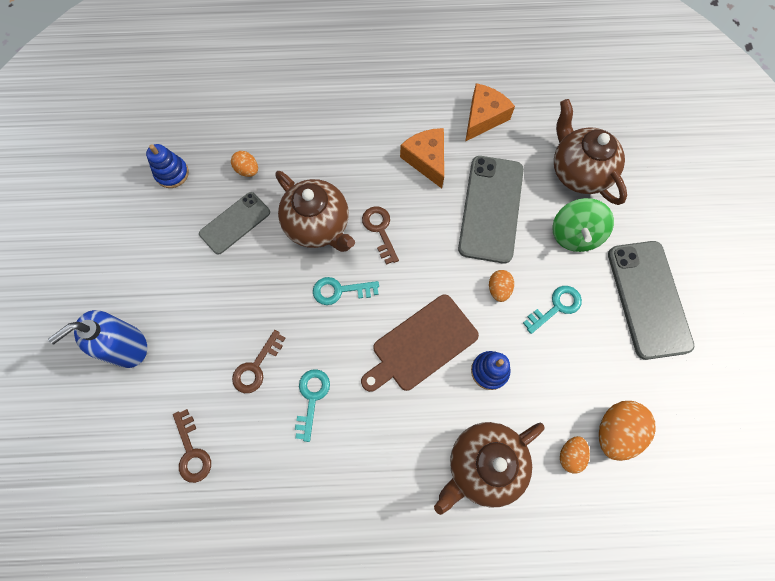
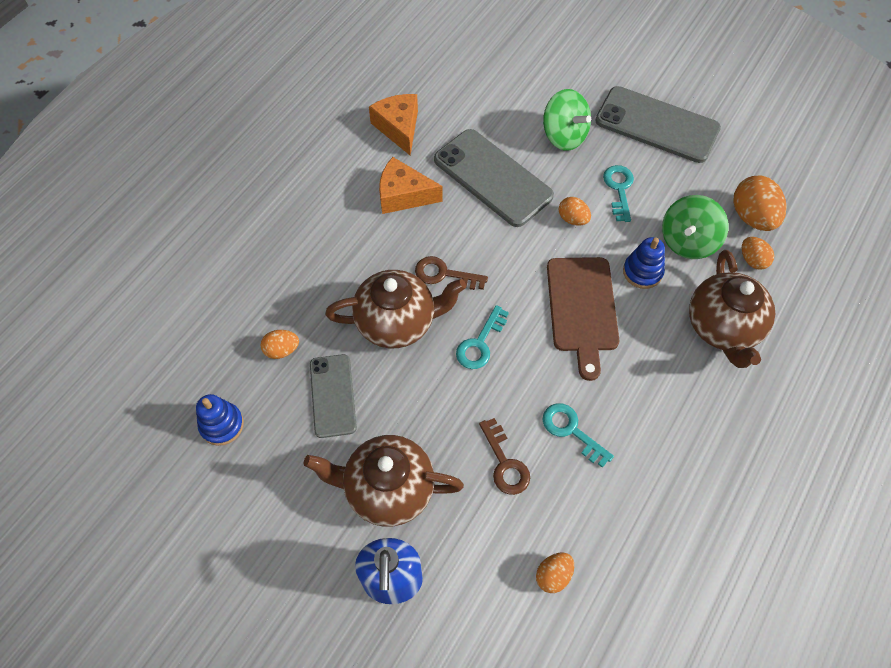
camera: 55 degrees left, 10 degrees down
brown key [173,409,211,483] -> orange egg [536,552,574,593]
brown teapot [554,99,627,205] -> brown teapot moved to [303,435,464,527]
none -> green spinning top [662,195,729,259]

